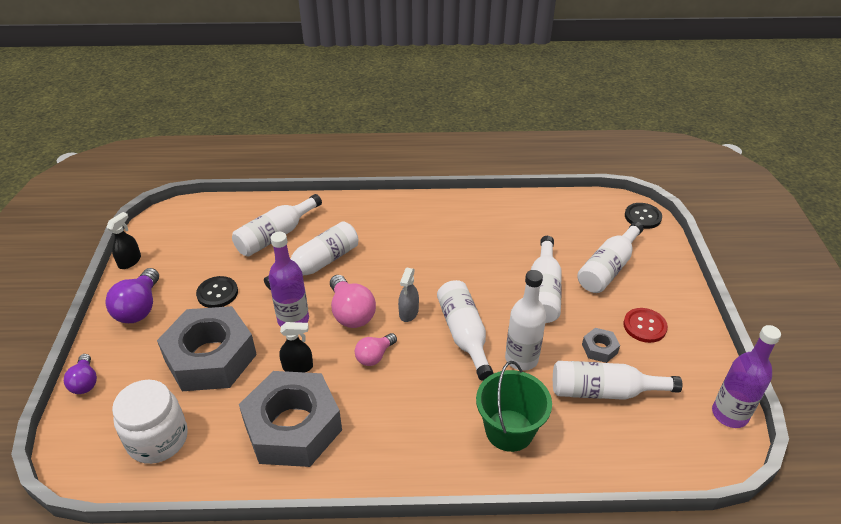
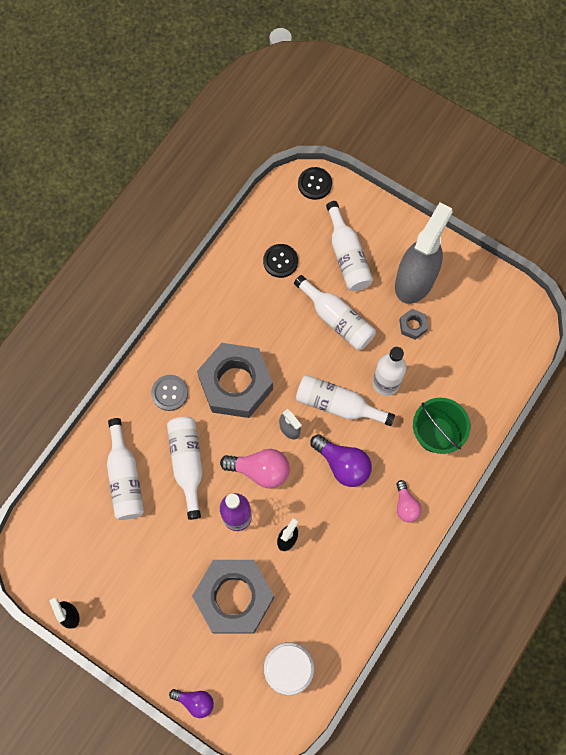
camera: 55 degrees left, 30 degrees up
purple light bulb [105,268,159,323] -> purple light bulb moved to [310,434,372,487]
black button [196,276,238,308] -> black button moved to [263,244,298,278]
grey nut [239,371,342,467] -> grey nut moved to [197,343,273,418]
pink light bulb [355,333,397,366] -> pink light bulb moved to [396,480,422,522]
white bottle [553,361,683,400] -> none
red button [623,308,668,343] -> grey spray bottle [395,202,452,304]
purple bottle [712,325,781,428] -> none
none -> grey button [151,375,188,411]

